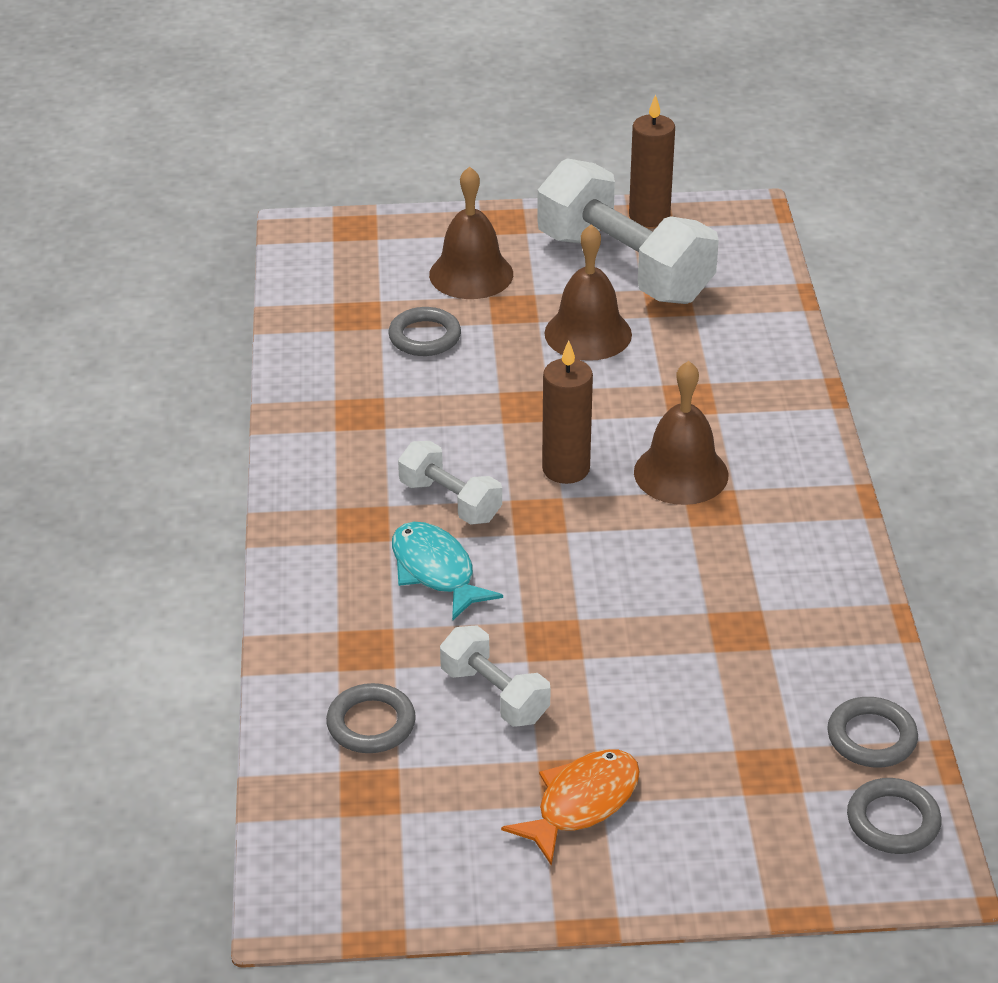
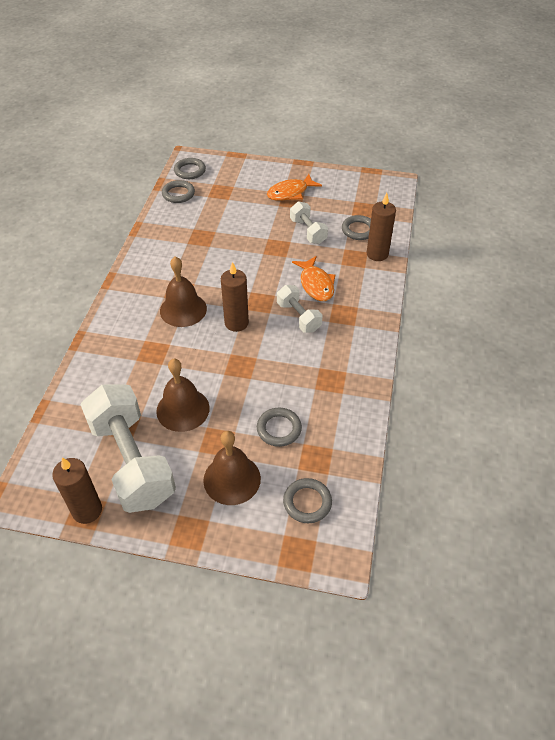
camera: 165 degrees left, 10 degrees up
turquoise fish [392,522,503,621] -> orange fish [292,256,335,301]
none -> grey ring [283,478,332,523]
none -> brown candle [367,193,396,261]

